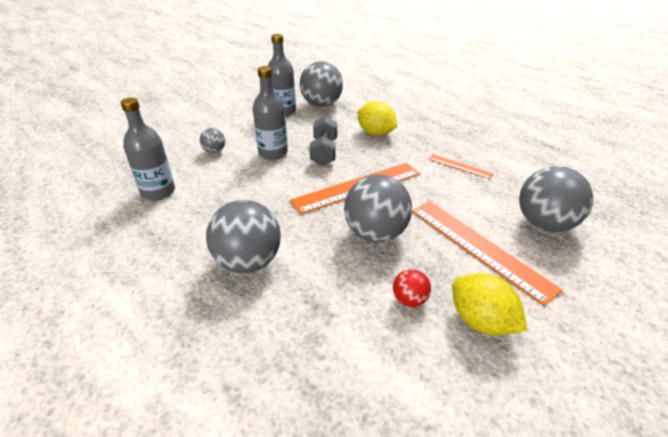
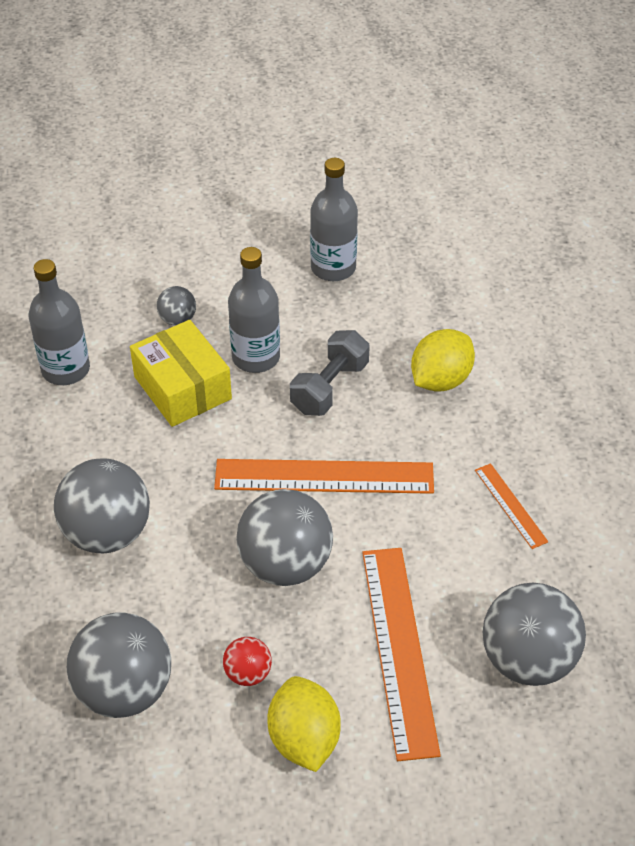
camera: 30 degrees right, 10 degrees up
grey ball [300,61,343,107] -> grey ball moved to [67,612,171,718]
yellow lemon [357,101,398,136] -> yellow lemon turned 60 degrees clockwise [411,329,475,392]
none -> yellow box [130,320,232,427]

